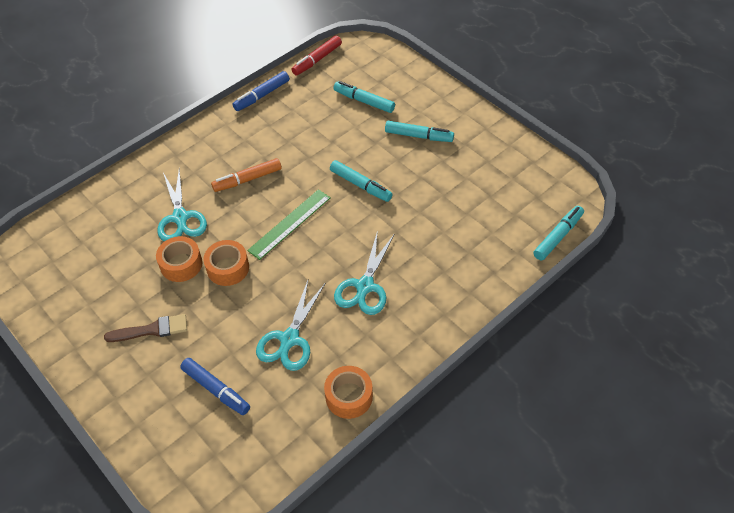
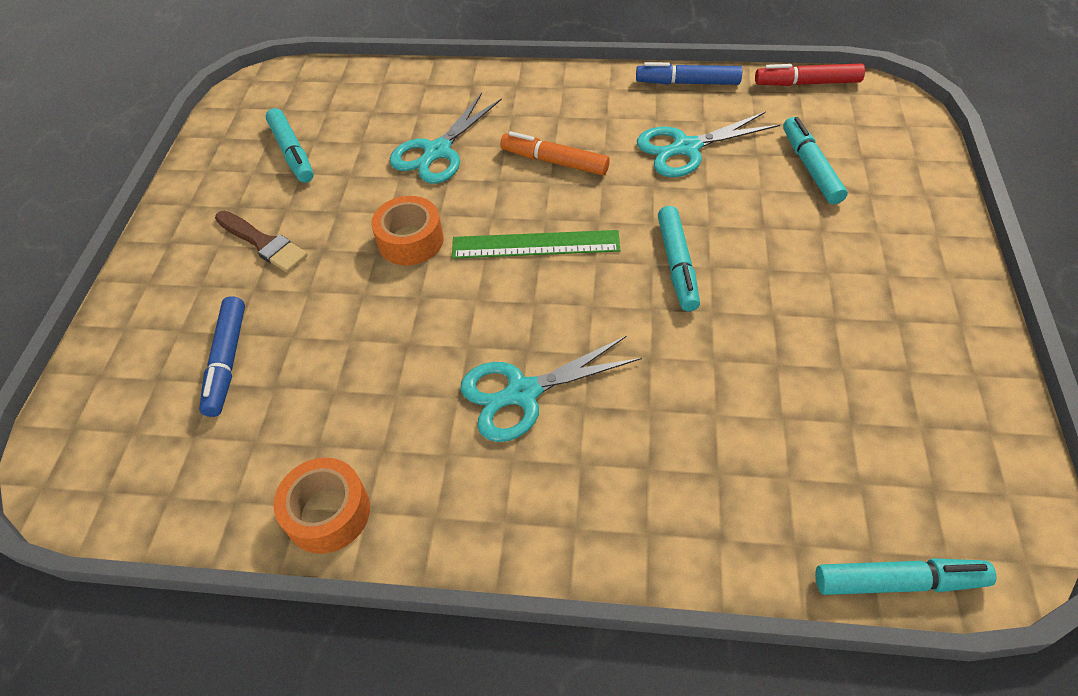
camera: 50 degrees right, 0 degrees up
orange tape [156,236,203,282] -> none
turquoise scissors [256,281,325,371] -> turquoise scissors moved to [637,111,780,177]
turquoise marker [385,121,454,142] -> turquoise marker moved to [266,108,314,183]

